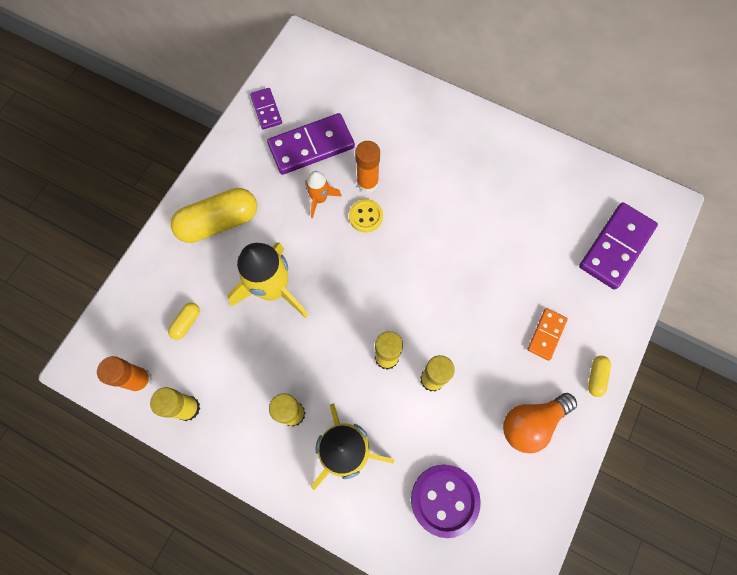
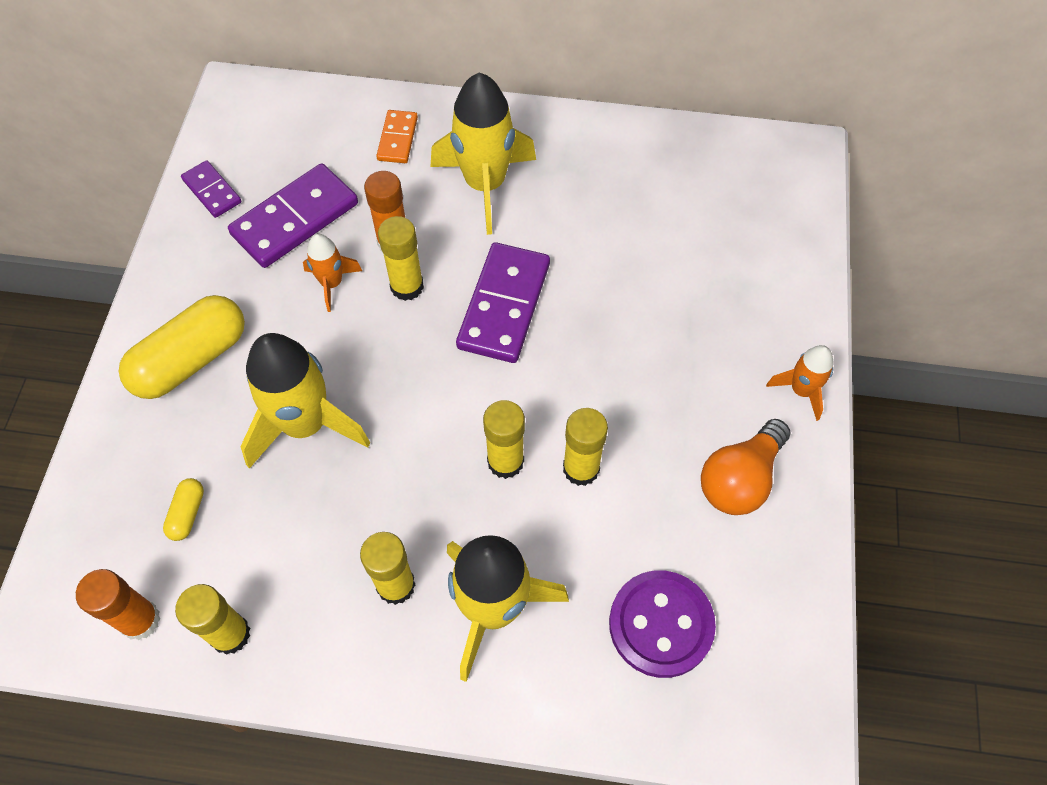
camera: 20 degrees left, 10 degrees down
yellow button [349,199,383,232] -> yellow glue stick [378,216,424,301]
orange domino [527,308,568,361] -> orange domino moved to [376,110,418,163]
purple domino [579,202,658,290] -> purple domino moved to [456,242,550,363]
yellow capsule [588,356,611,397] -> orange rocket [766,345,834,421]
none -> yellow rocket [431,73,536,235]

